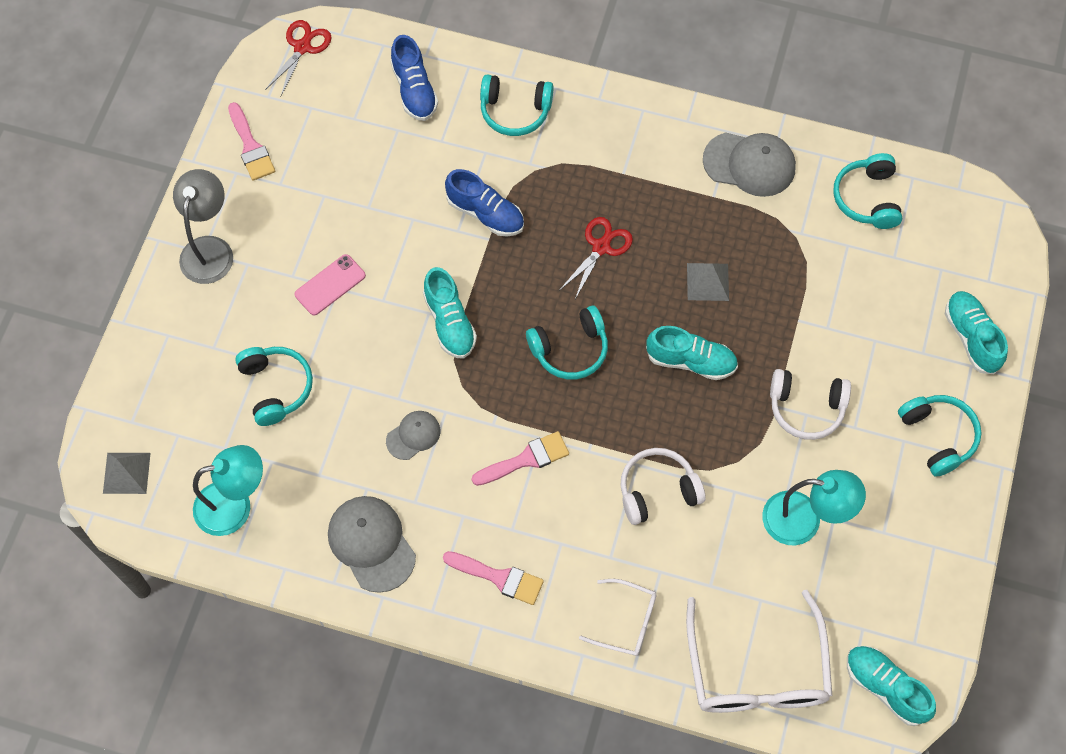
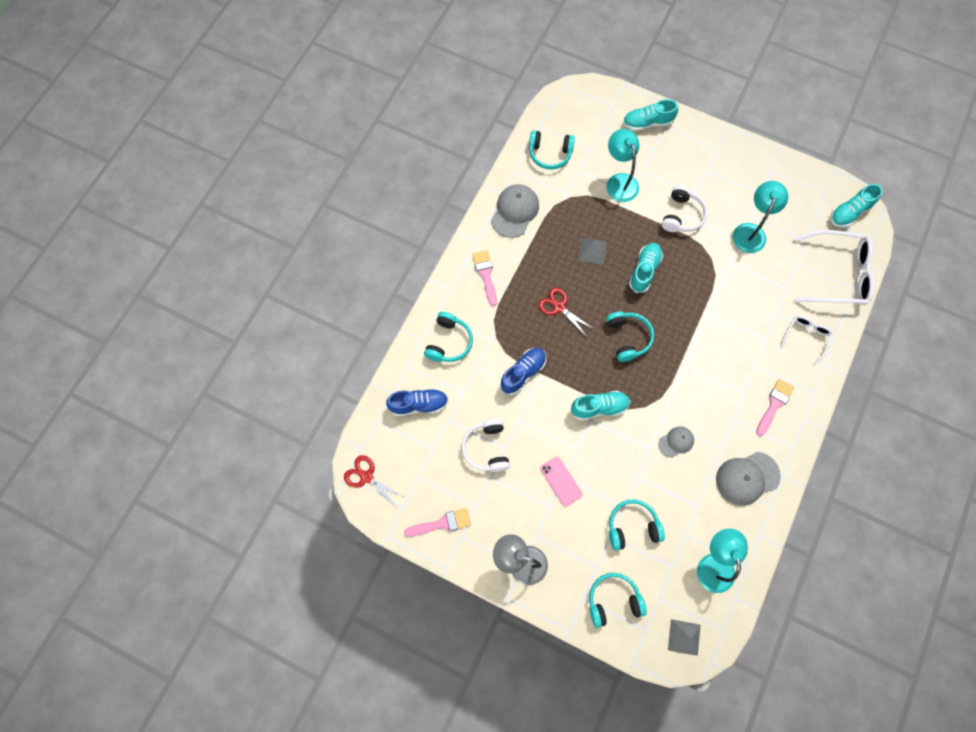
camera: 80 degrees left, 5 degrees up
grey cap [386,411,440,460] -> grey cap turned 90 degrees clockwise [658,426,694,458]
pink brush [472,431,569,486] -> pink brush moved to [472,250,497,306]
white headphones [621,448,705,525] -> white headphones moved to [462,419,510,472]
turquoise headphones [898,395,981,477] -> turquoise headphones moved to [589,573,647,628]
none -> turquoise lamp [607,129,639,202]

